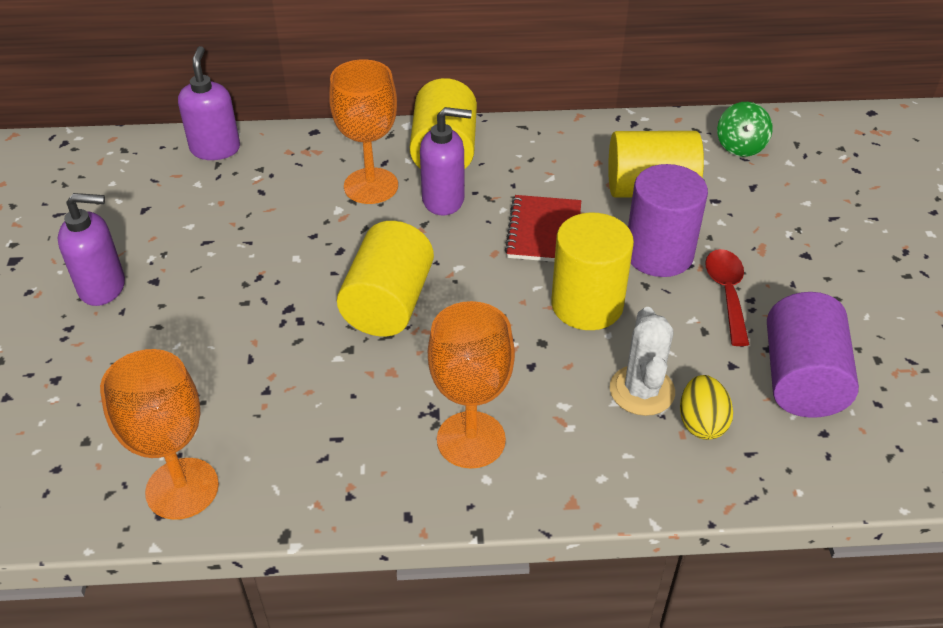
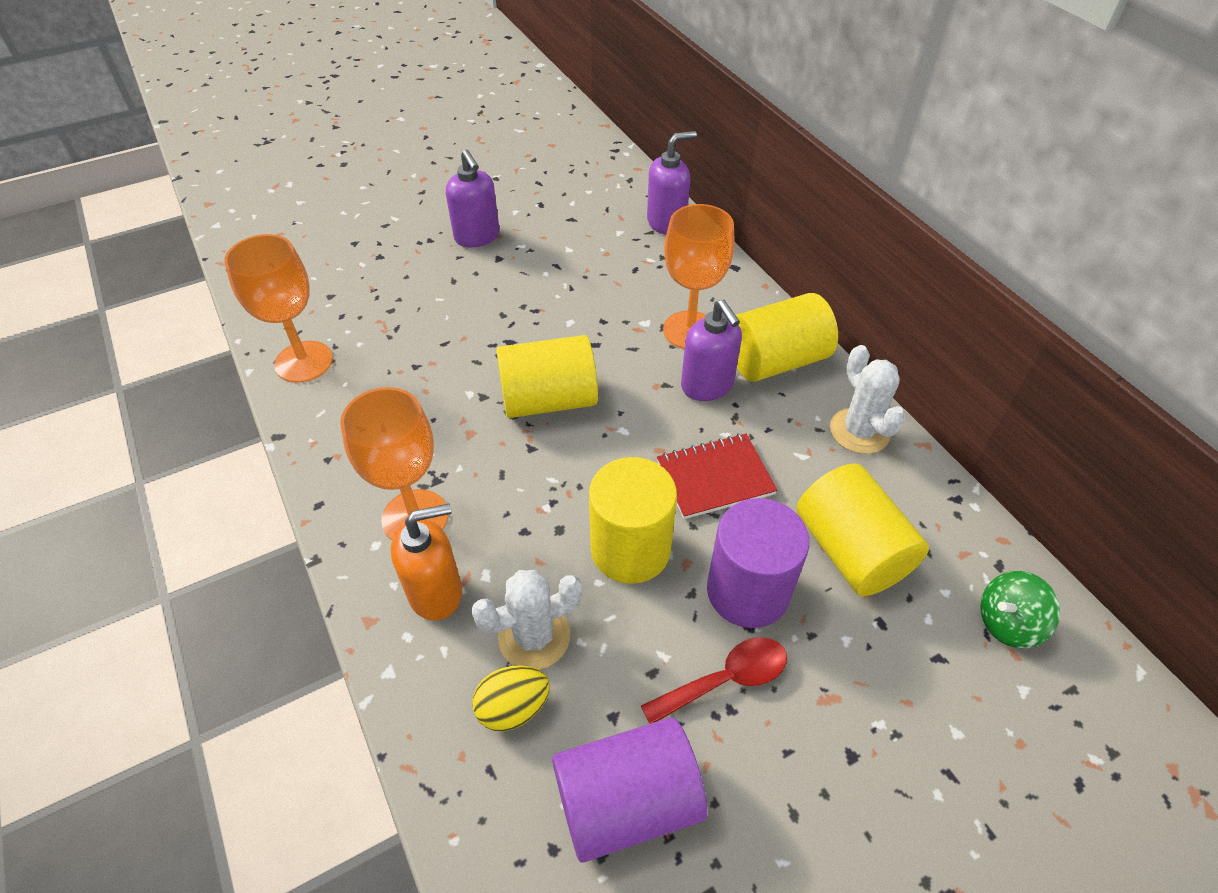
camera: 65 degrees right, 5 degrees up
none -> orange soap dispenser [391,504,462,621]
none -> white cactus [830,345,906,454]

